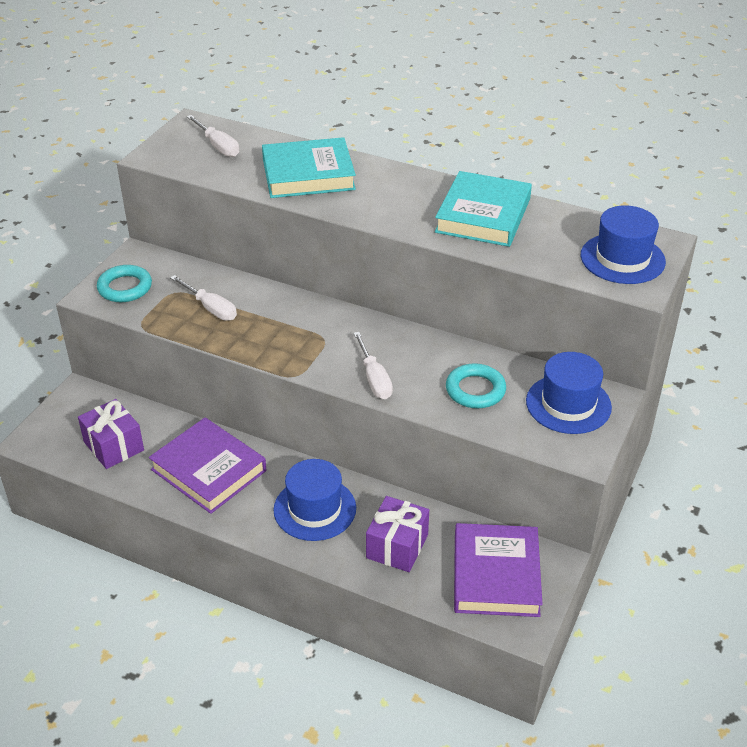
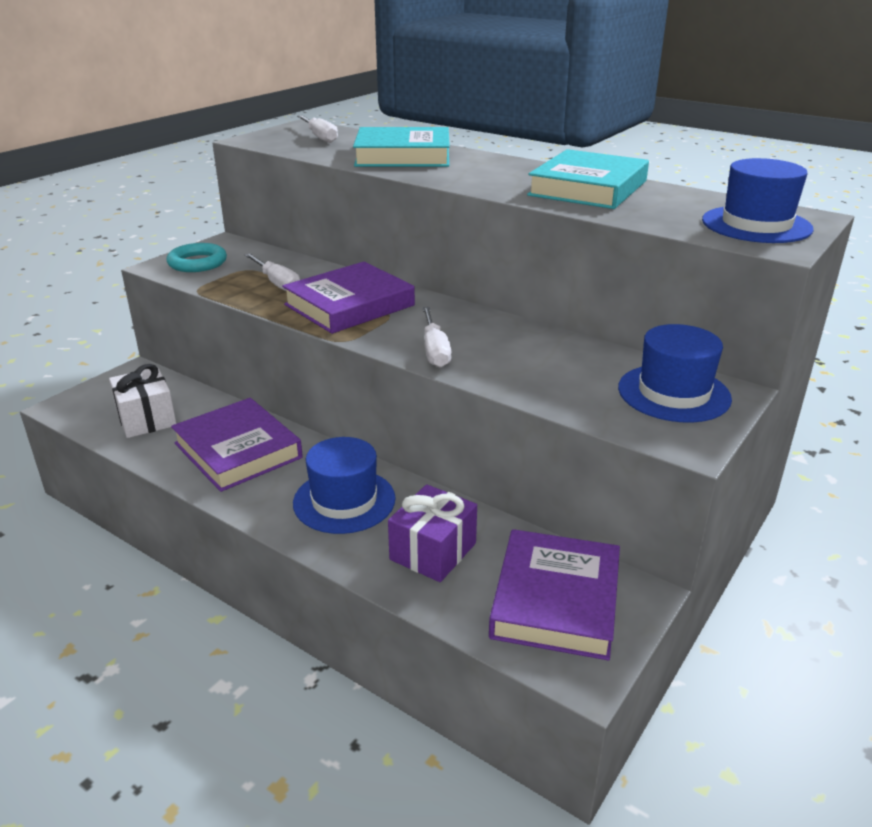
camera: 10 degrees right, 10 degrees down
purple gift [78,399,144,469] -> white gift [109,364,177,438]
turquoise ring [446,363,506,408] -> none
none -> purple book [282,262,415,334]

